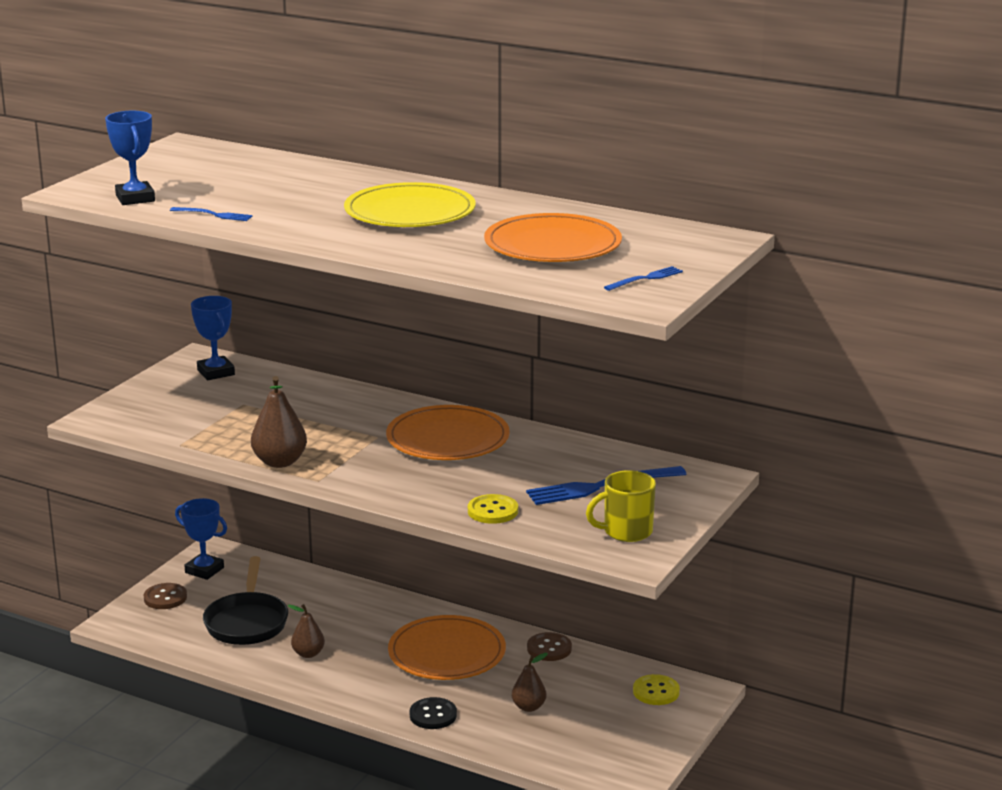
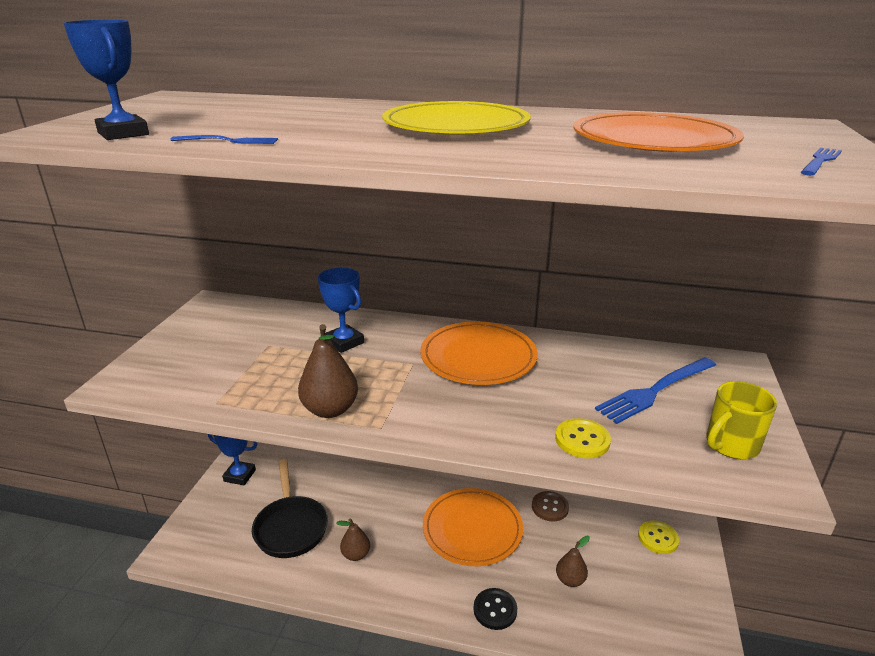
camera: 15 degrees left, 5 degrees up
brown button [144,583,187,609] -> none
blue trophy [191,296,235,380] -> blue trophy moved to [318,268,364,353]

